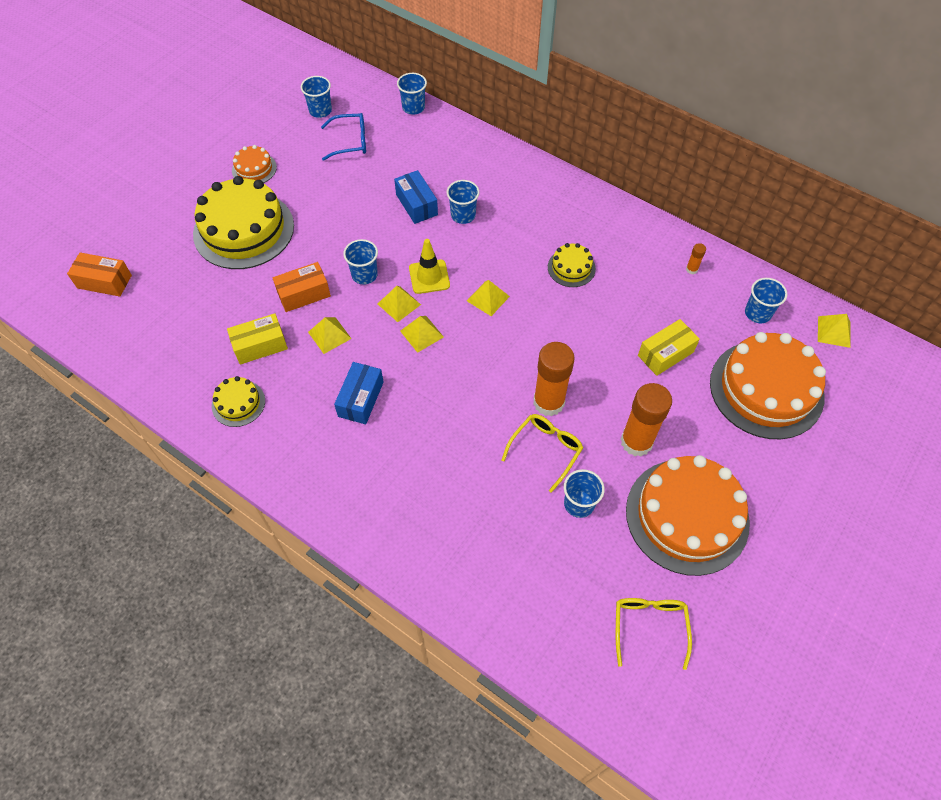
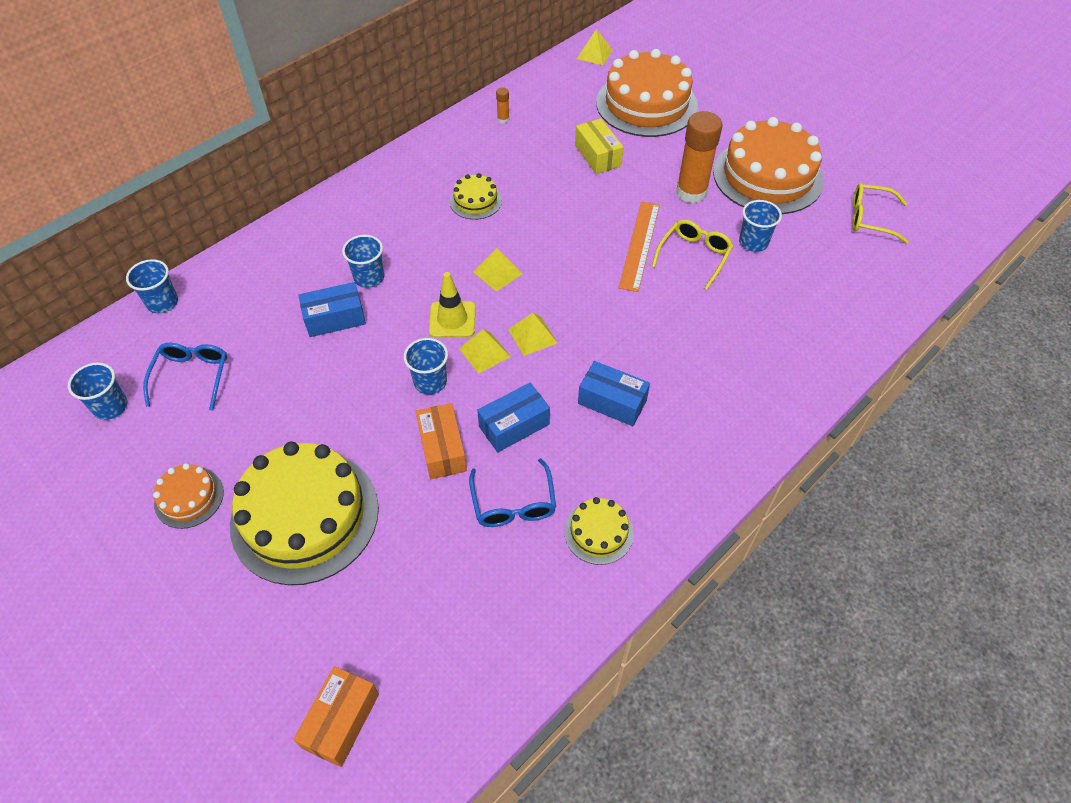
camera: 80 degrees left, 5 degrees down
yellow box [227,313,288,365] -> blue glasses [469,458,556,527]
yellow pyramid [308,317,352,354] -> blue box [477,383,550,453]
yellow glasses [501,414,583,493] -> yellow glasses turned 75 degrees clockwise [652,220,733,290]
orange glue stick [533,342,575,416] -> orange ruler [619,201,660,292]
blue cup [745,278,788,323] -> none

